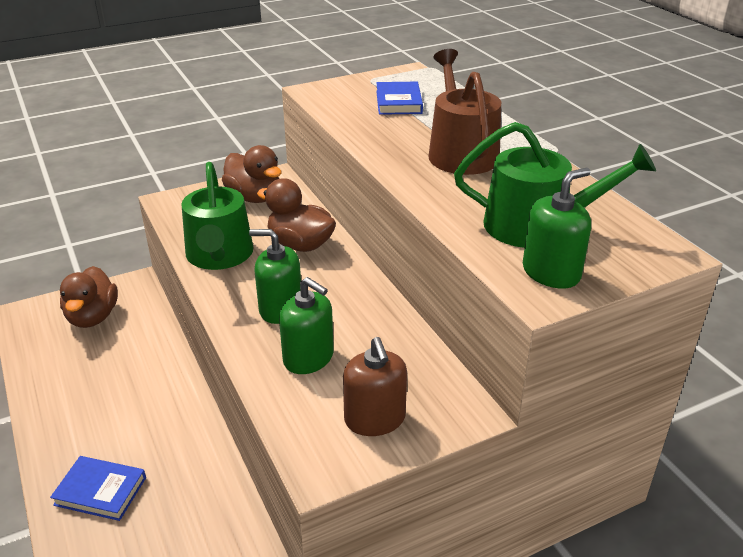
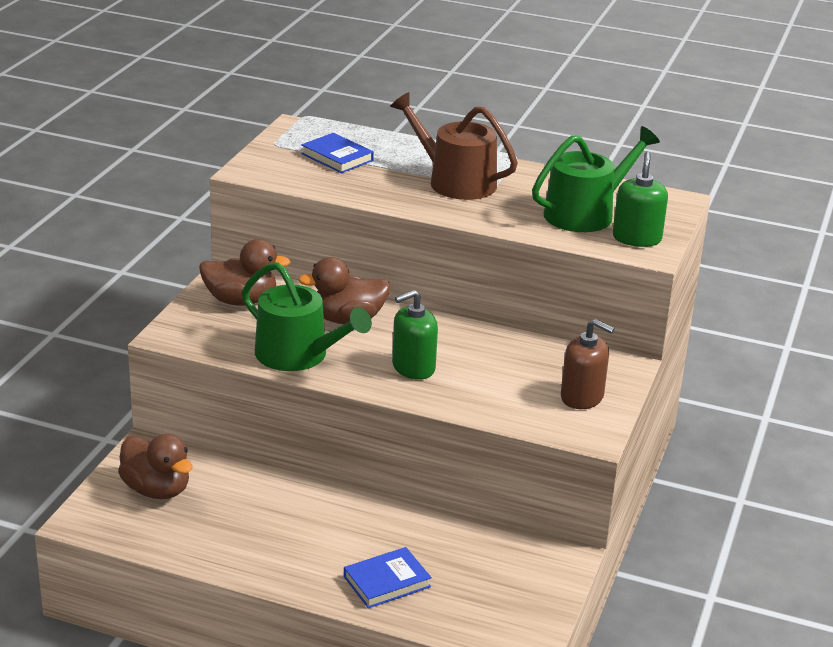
camera: 45 degrees left, 5 degrees down
green soap dispenser [279,277,334,374] -> none

